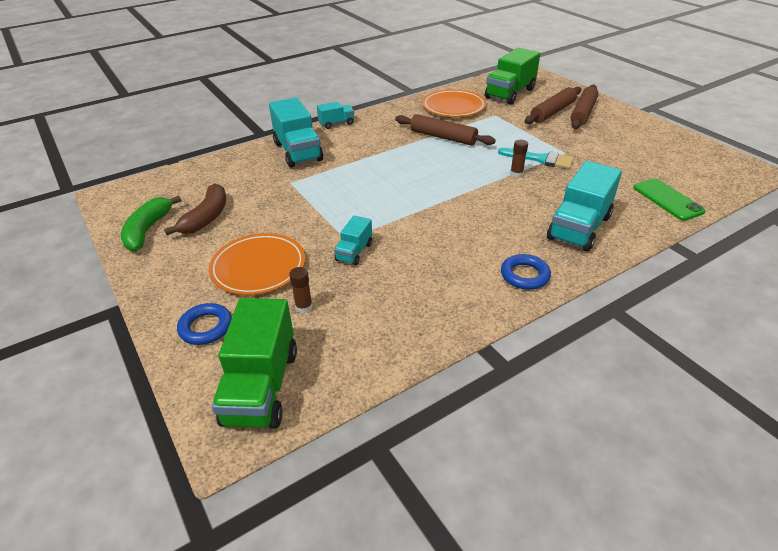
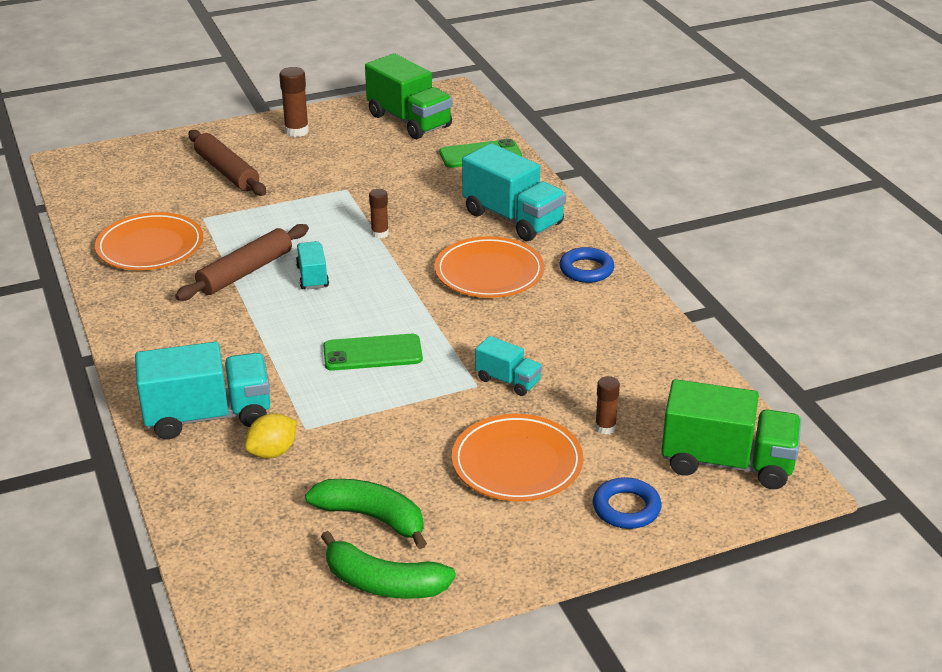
camera: 80 degrees left, 5 degrees down
brown banana [164,184,226,235] -> green banana [305,479,427,549]
turquoise truck [317,101,354,129] -> turquoise truck moved to [296,241,329,290]
green truck [485,48,540,105] -> green truck moved to [365,53,452,139]
turquoise brush [498,148,574,169] -> none
brown rolling pin [570,85,598,129] -> none
none -> yellow lemon [245,413,297,458]
none -> brown glue stick [279,67,309,137]
none -> green phone [323,334,423,371]
none -> orange plate [435,236,544,298]

